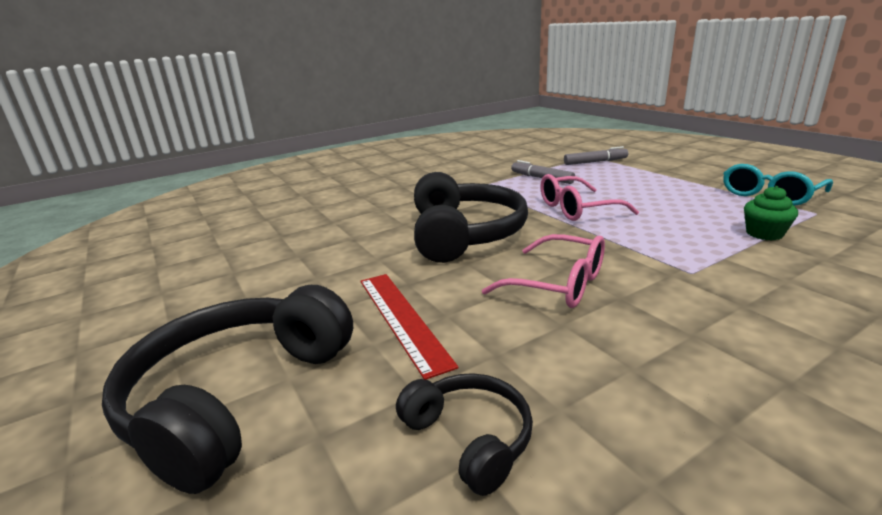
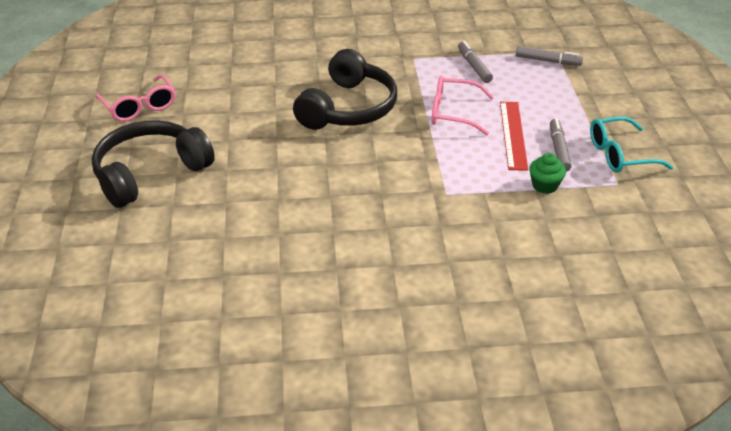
camera: 25 degrees right, 15 degrees up
red ruler [360,274,459,380] -> red ruler moved to [500,102,528,171]
black headphones [396,373,533,496] -> none
pink glasses [482,234,605,308] -> pink glasses moved to [95,74,176,122]
none -> grey marker [550,119,572,172]

